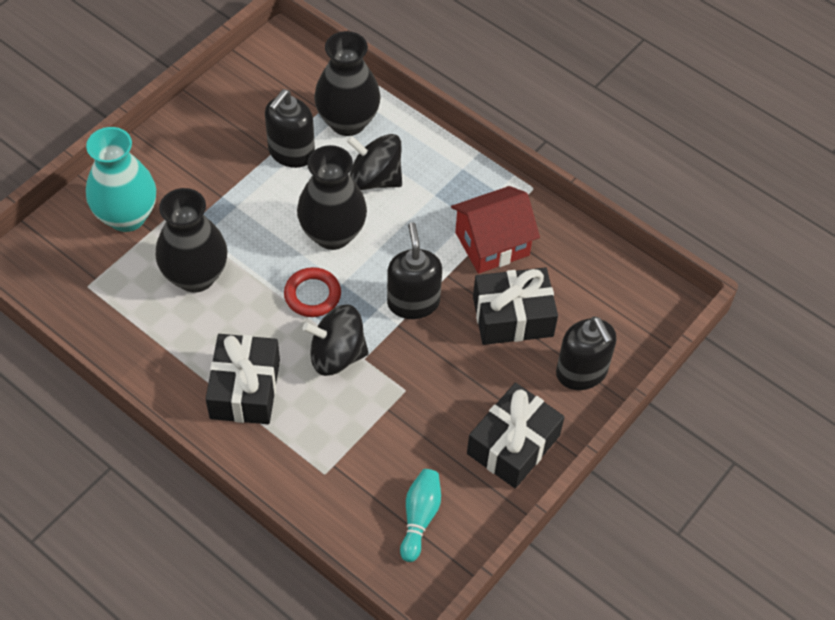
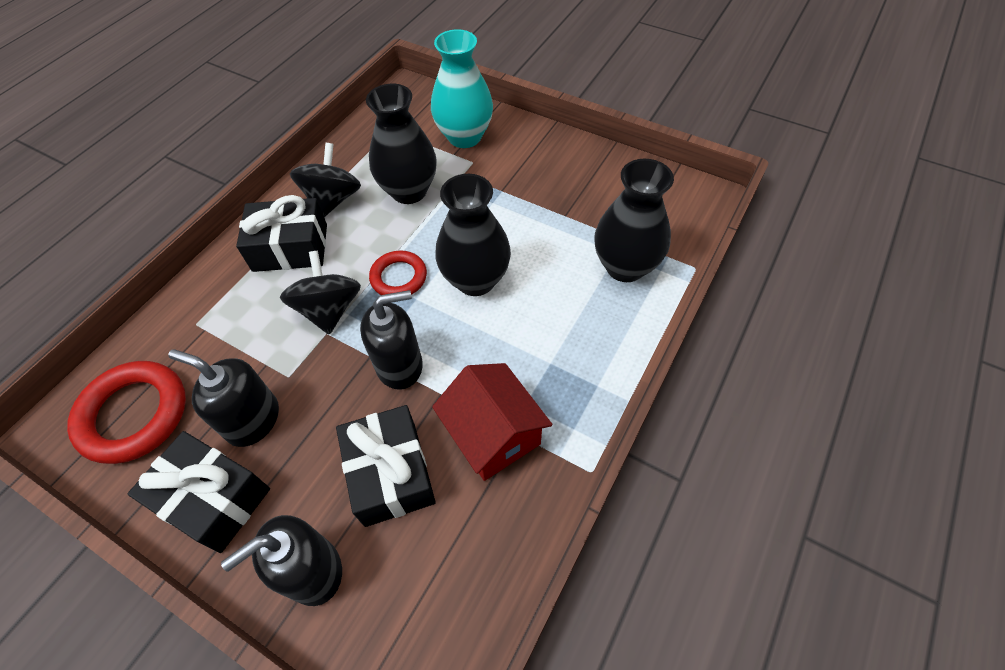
camera: 85 degrees right, 0 degrees up
black soap dispenser [265,89,315,168] -> black soap dispenser moved to [168,349,279,447]
black spinning top [347,134,402,190] -> black spinning top moved to [290,143,361,217]
turquoise bowling pin [400,469,441,562] -> red ring [67,361,186,464]

